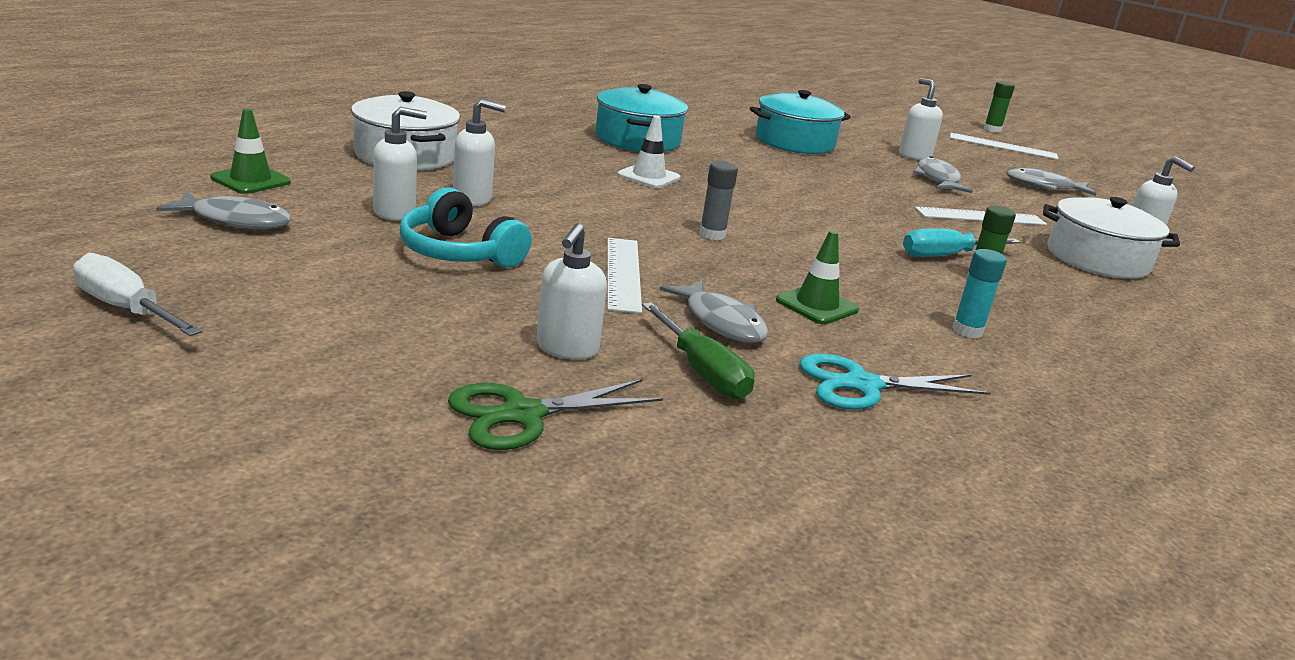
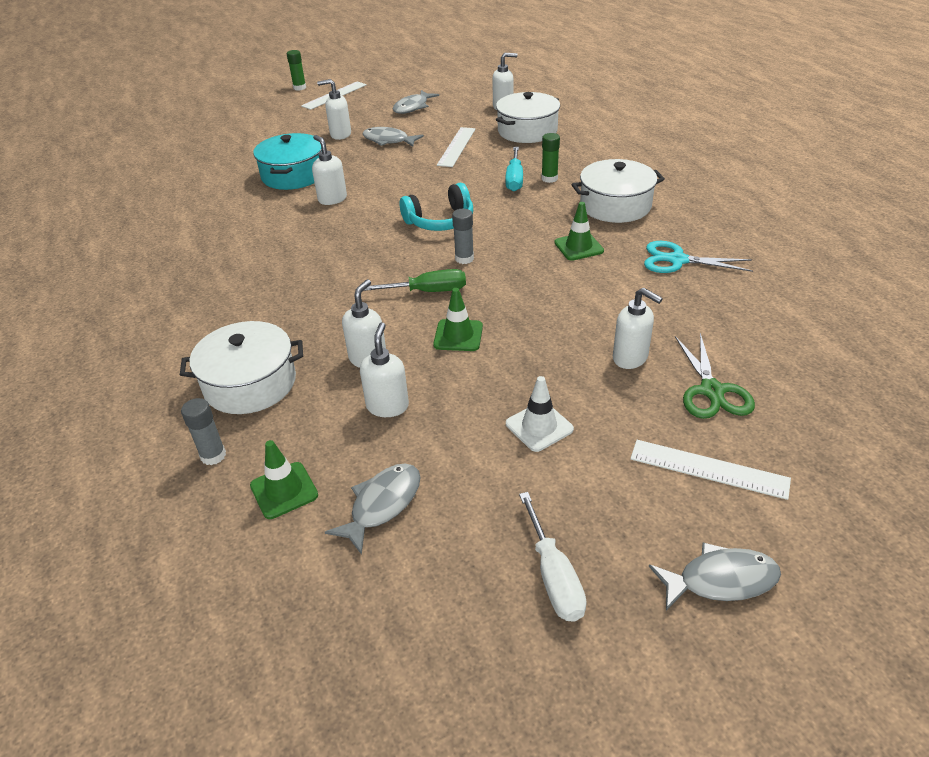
camera: 60 degrees left, 15 degrees up
white screwdriver [73,253,202,336] -> white screwdriver turned 75 degrees counterclockwise [519,492,587,621]
turquoise headphones [400,187,531,268] -> turquoise headphones moved to [400,183,473,231]
turquoise pot [595,84,688,152] -> none
white ruler [607,238,642,314] -> white ruler moved to [630,440,791,500]
white traffic cone [617,116,680,188] -> white traffic cone moved to [506,376,574,452]
green screwdriver [642,302,755,399] -> green screwdriver moved to [364,269,466,292]
grey fish [660,280,769,343] -> grey fish moved to [649,542,781,610]
turquoise scissors [799,354,990,410] -> turquoise scissors turned 90 degrees clockwise [644,241,753,273]
turquoise glue stick [952,249,1007,338] -> white pot [572,159,665,223]
none -> grey glue stick [181,398,226,465]
none -> white soap dispenser [312,135,347,205]
none -> green traffic cone [433,288,483,351]

